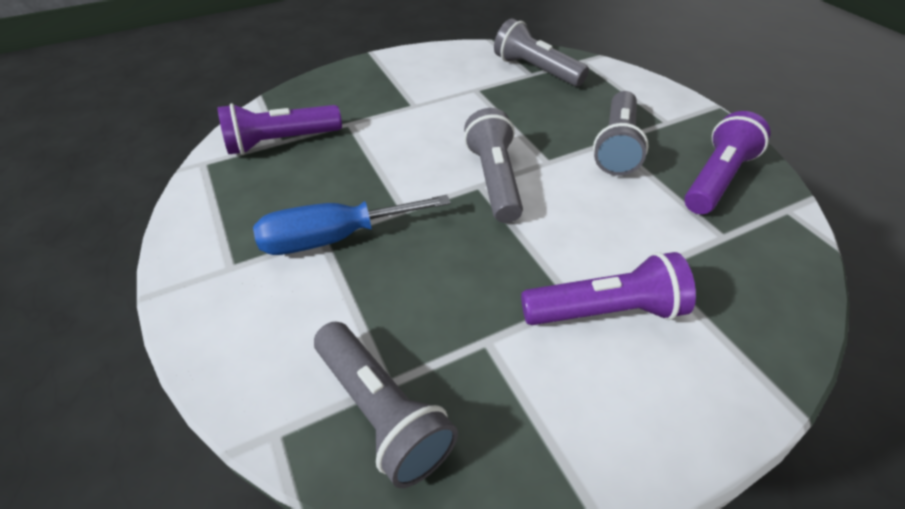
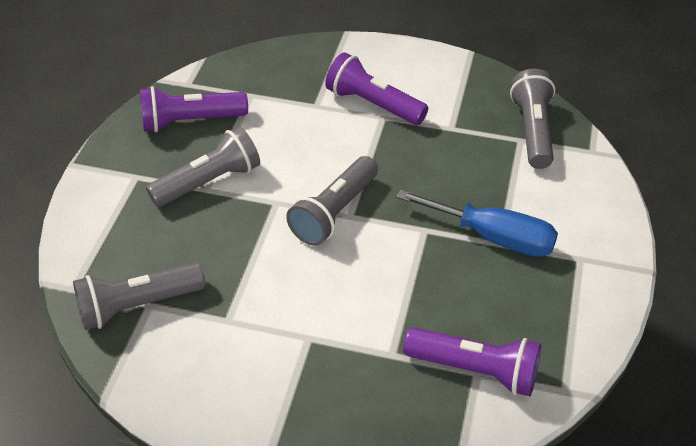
camera: 140 degrees left, 0 degrees up
grey flashlight [494,18,589,87] -> grey flashlight turned 75 degrees clockwise [73,263,206,330]

